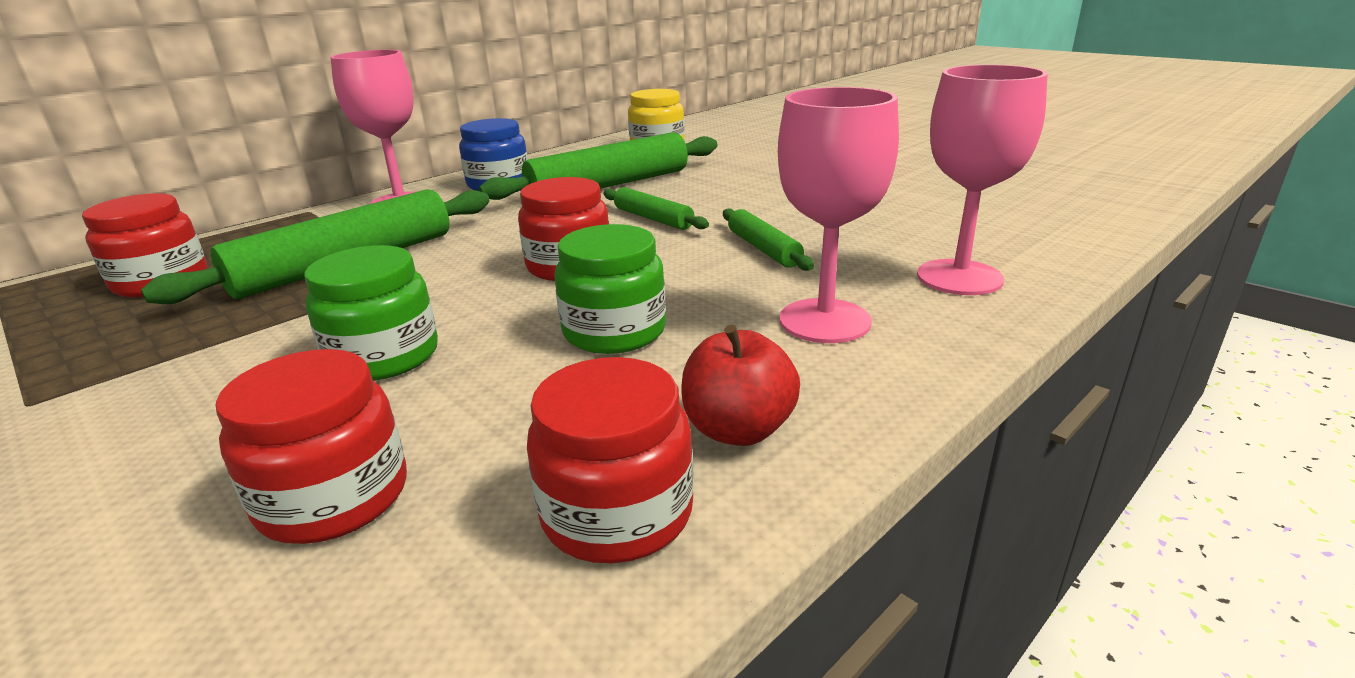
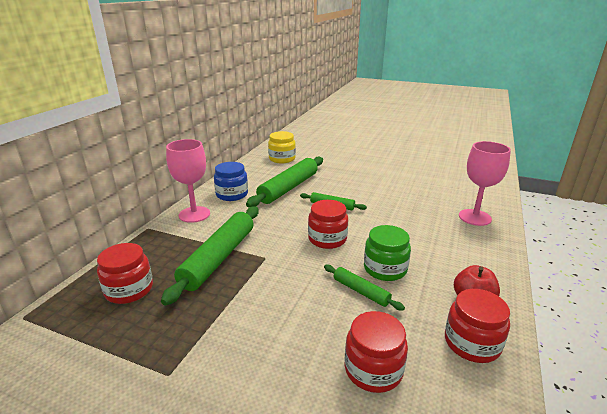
camera: 25 degrees left, 0 degrees up
green jar [304,245,438,381] -> none
green rolling pin [723,208,814,271] -> green rolling pin moved to [324,265,405,311]
pink goblet [778,87,899,343] -> none

